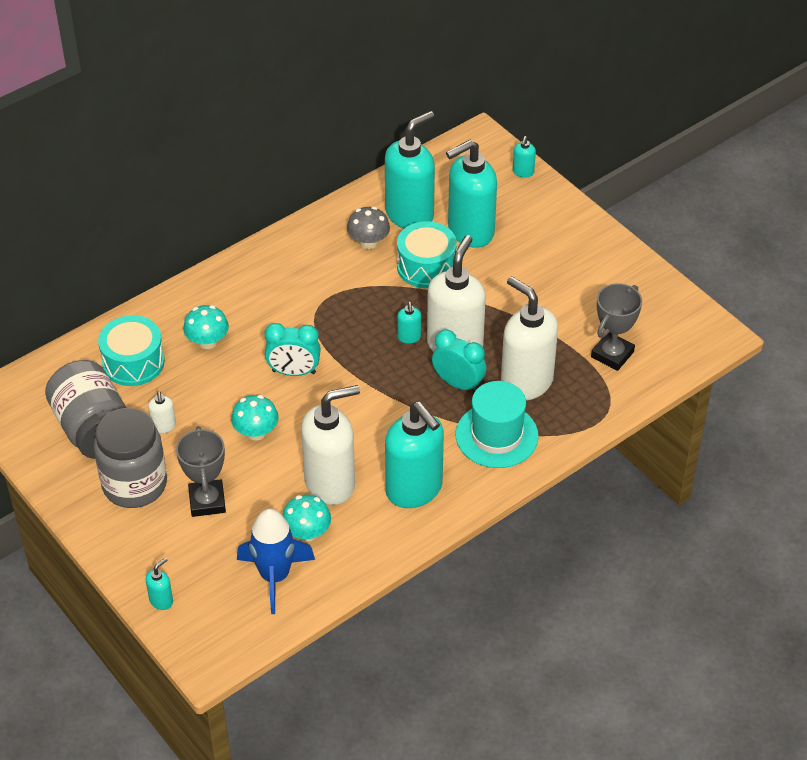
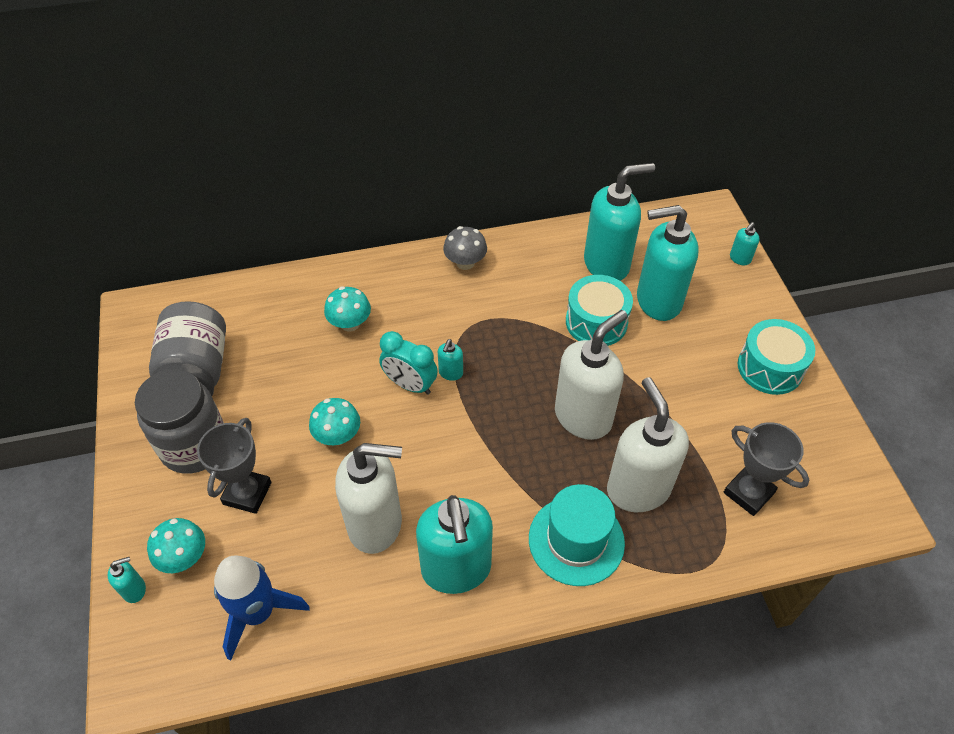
camera: 25 degrees right, 5 degrees up
turquoise drum [98,315,165,386] -> turquoise drum moved to [738,319,815,395]
white soap dispenser [148,391,176,433] -> none
turquoise mushroom [282,495,331,542] -> turquoise mushroom moved to [147,518,205,573]
grey mushroom [347,206,390,249] -> grey mushroom moved to [443,226,487,270]
turquoise soap dispenser [397,302,421,344] -> turquoise soap dispenser moved to [438,339,463,381]
turquoise clock [432,330,487,392] -> none
grey trophy [591,283,642,371] -> grey trophy turned 75 degrees clockwise [723,422,809,516]

